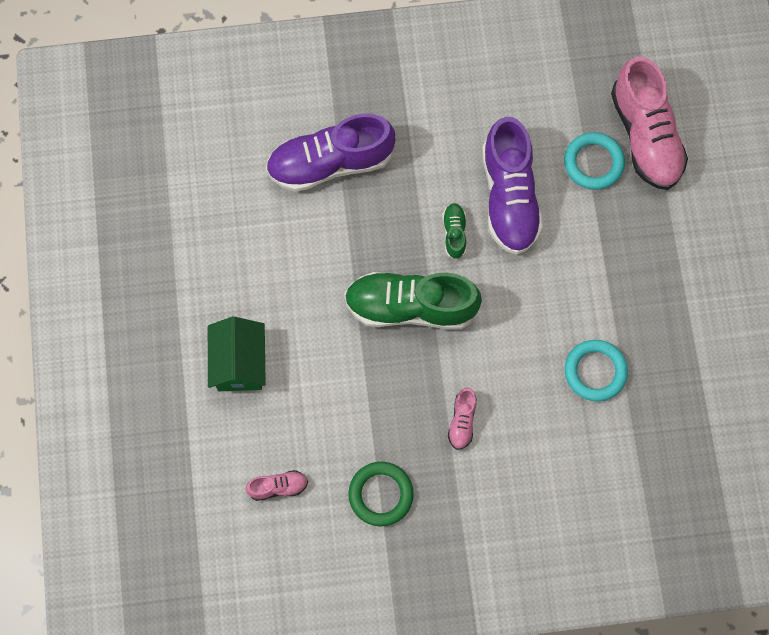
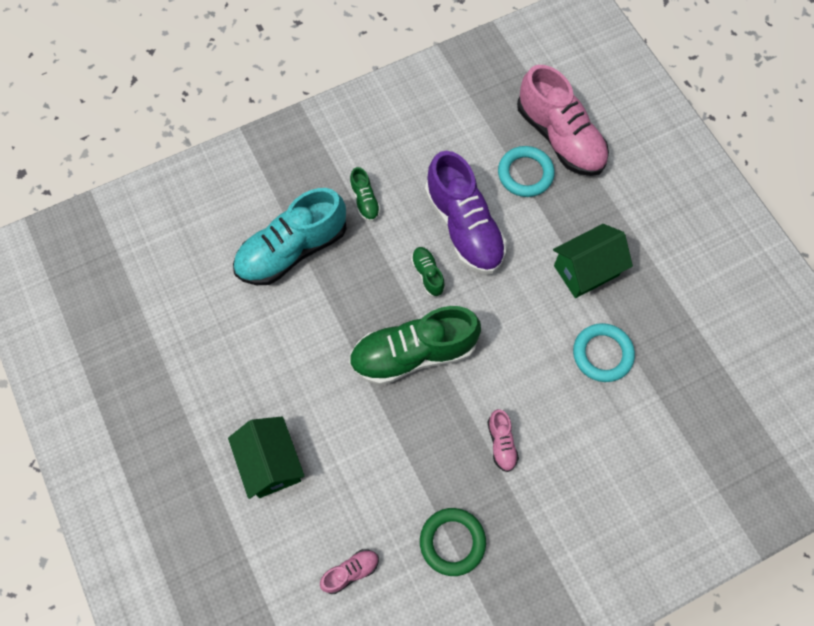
camera: 20 degrees left, 5 degrees down
purple shoe [266,114,395,192] -> turquoise shoe [233,188,347,285]
none -> green shoe [350,167,381,222]
none -> green house [553,224,633,298]

